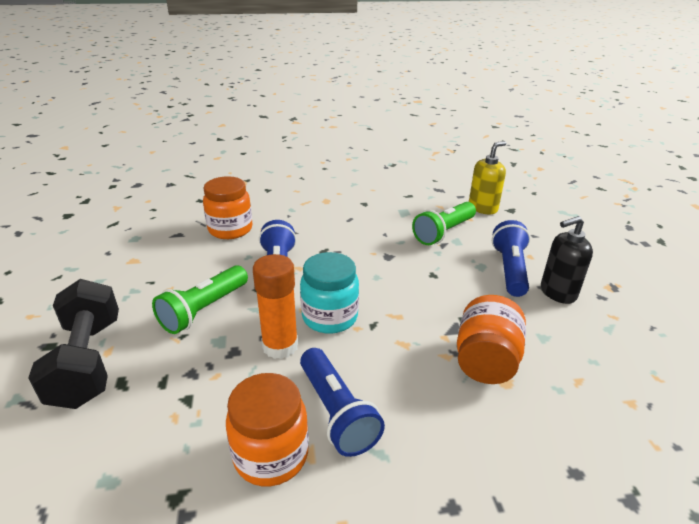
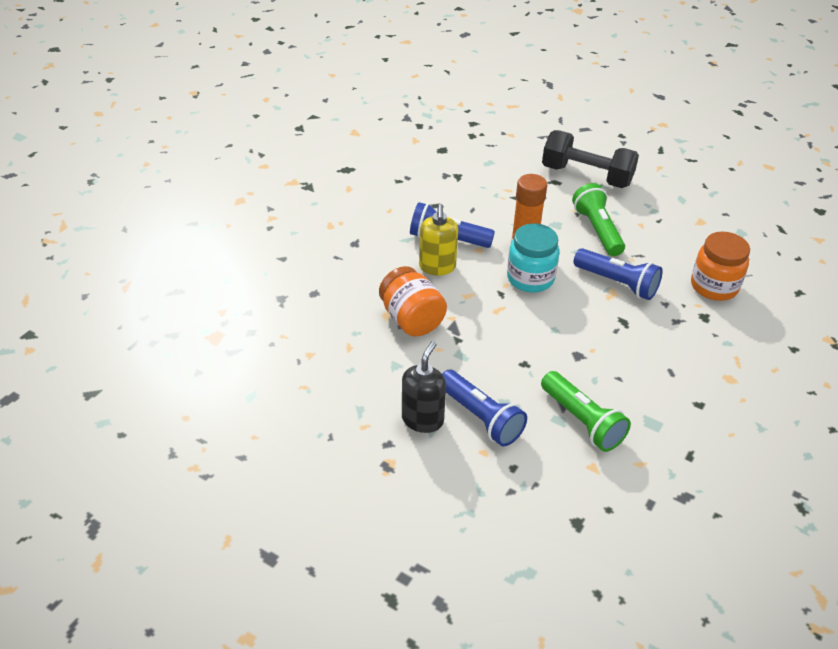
camera: 130 degrees right, 10 degrees up
orange jar [226,373,309,486] -> none
green flashlight [412,202,476,245] -> green flashlight turned 150 degrees clockwise [541,371,631,452]
yellow soap dispenser [469,141,506,214] -> yellow soap dispenser moved to [419,204,458,276]

